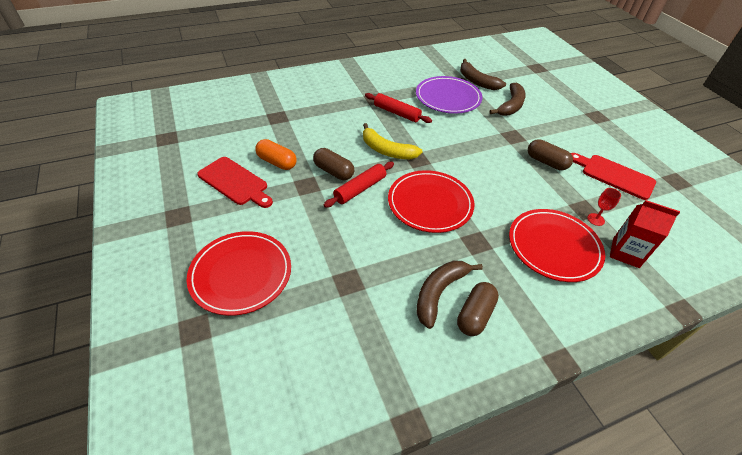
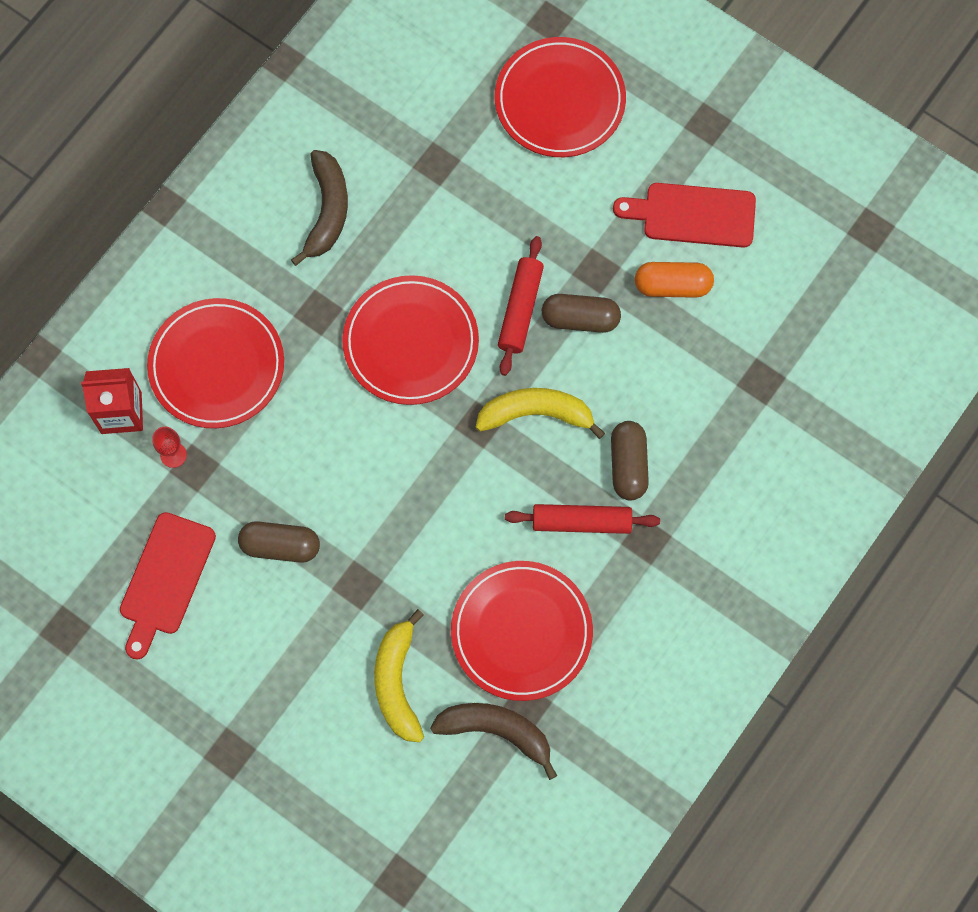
camera: 150 degrees right, 25 degrees up
purple plate [416,76,482,113] -> red plate [451,561,593,701]
brown capsule [457,282,499,336] -> brown capsule moved to [611,421,649,500]
brown banana [490,82,526,116] -> yellow banana [374,609,424,742]
red cutting board [571,153,656,200] -> red cutting board turned 105 degrees clockwise [120,512,216,660]

